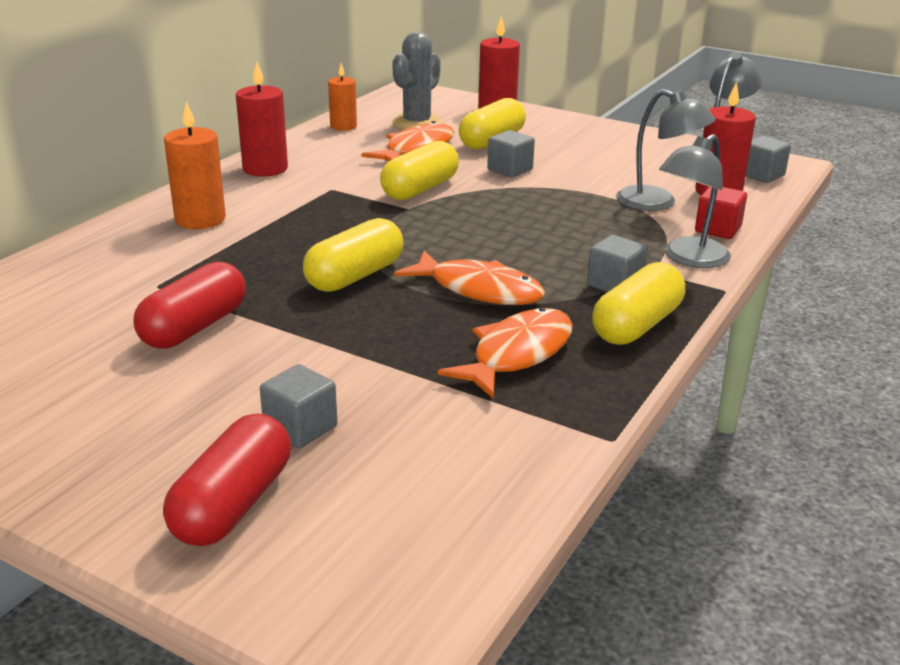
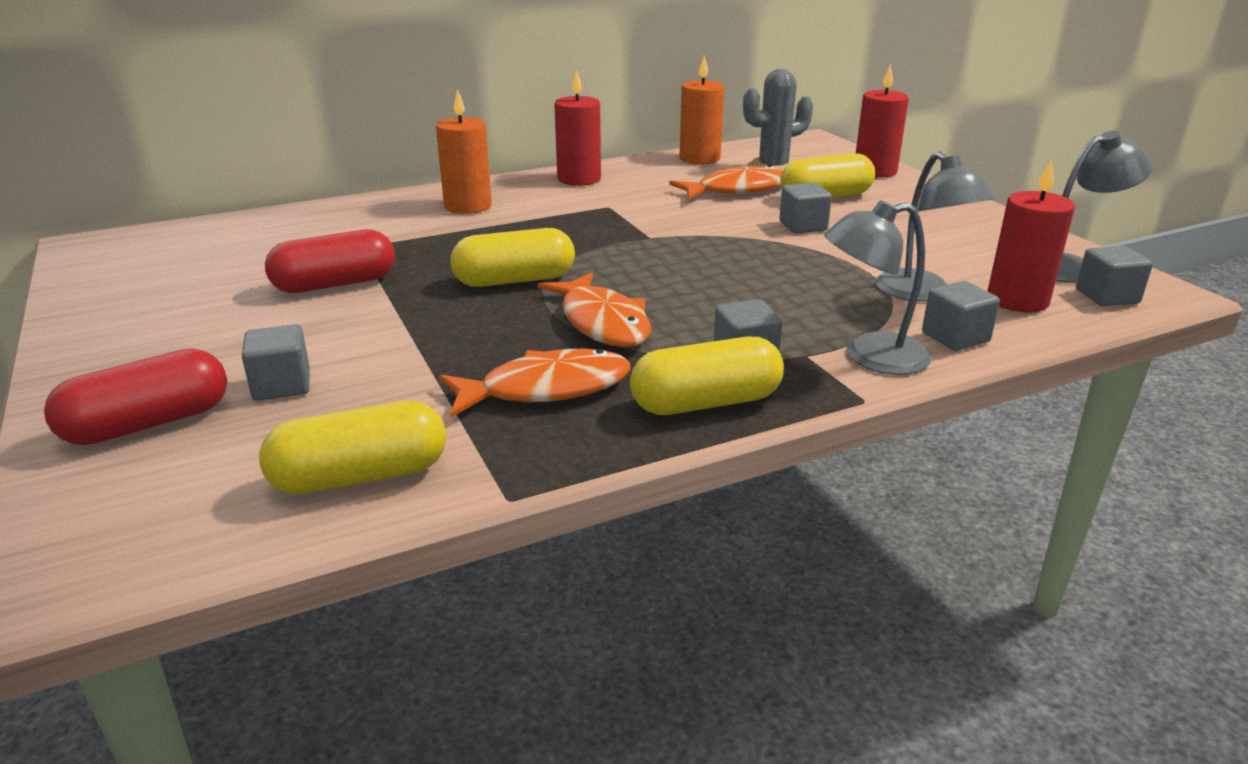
camera: 35 degrees right, 0 degrees up
orange candle [328,63,357,131] -> orange candle [679,55,724,164], size x1.52
yellow capsule [380,141,459,200] -> yellow capsule moved to [259,401,446,494]
red cube [695,187,747,239] -> grey cube [922,281,1000,351]

